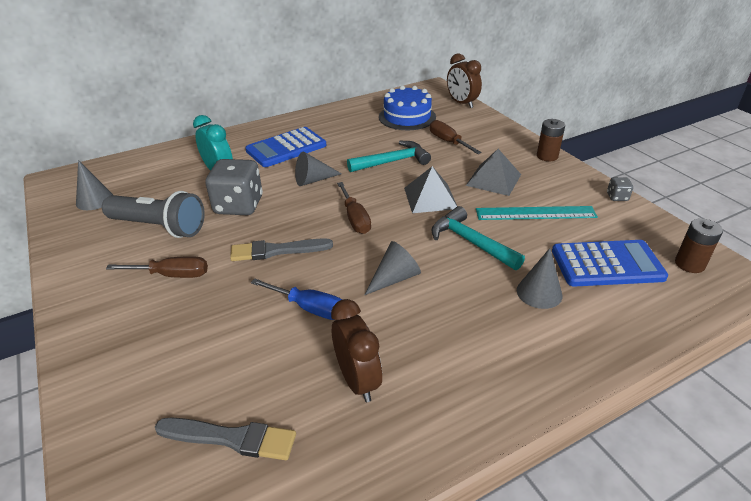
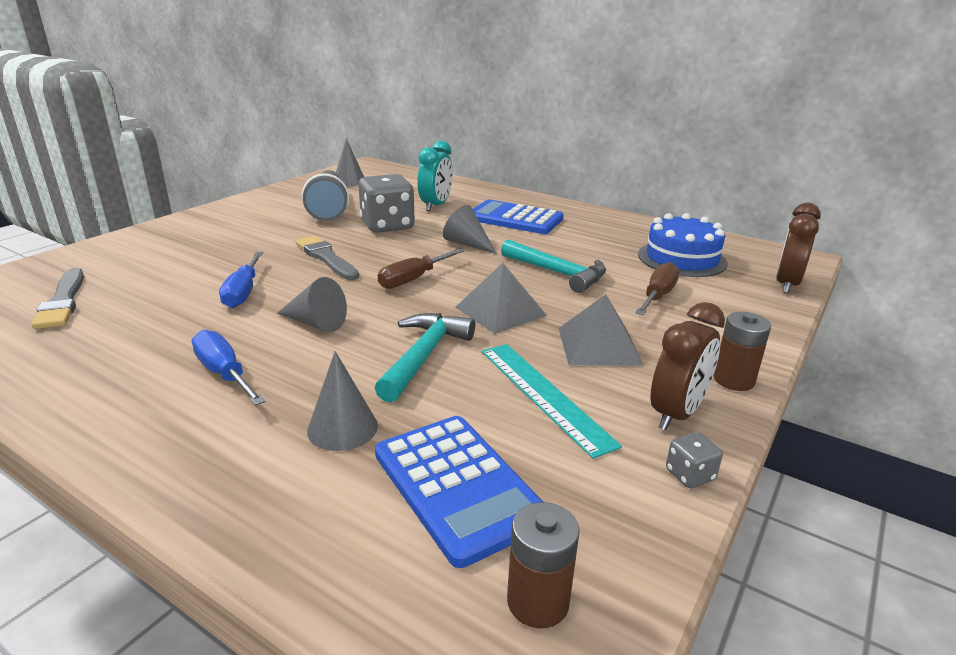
camera: 60 degrees right, 10 degrees down
brown screwdriver [106,256,208,278] -> none
brown clock [331,299,382,402] -> brown clock moved to [651,302,725,430]
none -> blue screwdriver [192,330,265,405]

